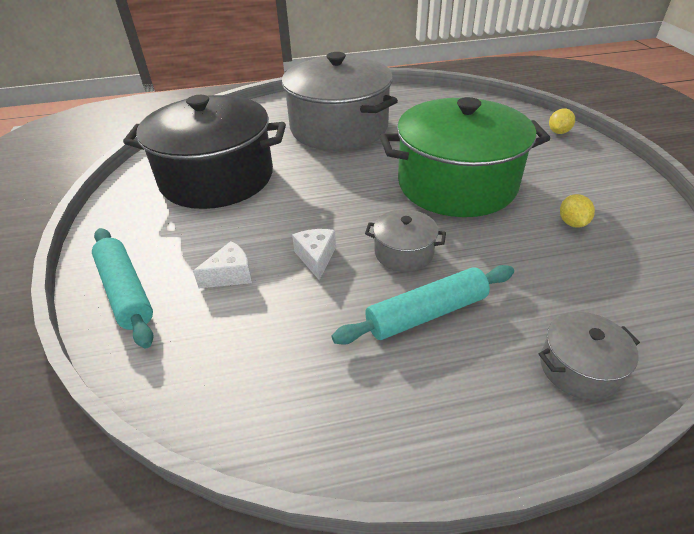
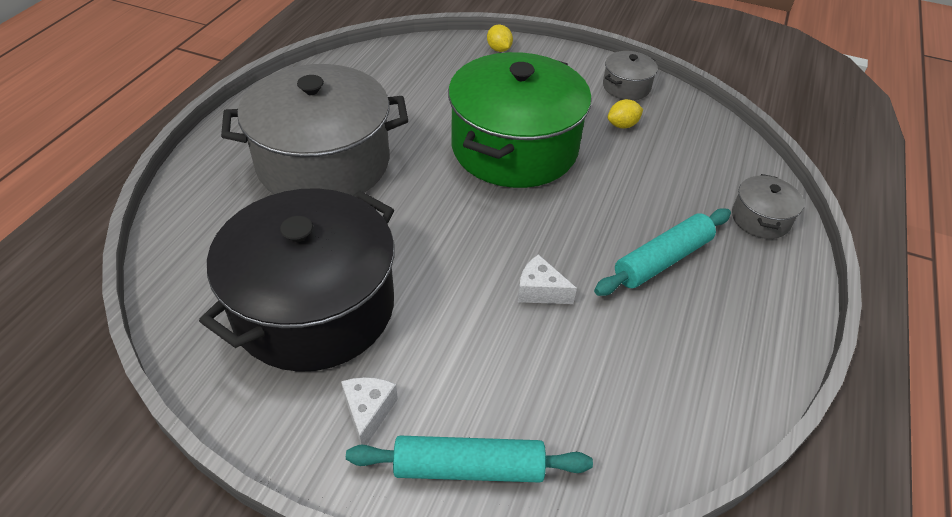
camera: 60 degrees left, 5 degrees up
white cheese [193,241,252,288] -> white cheese moved to [341,377,398,445]
turquoise rolling pin [332,265,514,345] -> turquoise rolling pin turned 45 degrees clockwise [594,208,731,296]
grey pot [365,209,446,272] -> grey pot moved to [603,51,658,100]
yellow lemon [560,194,595,228] -> yellow lemon turned 60 degrees counterclockwise [607,99,643,128]

